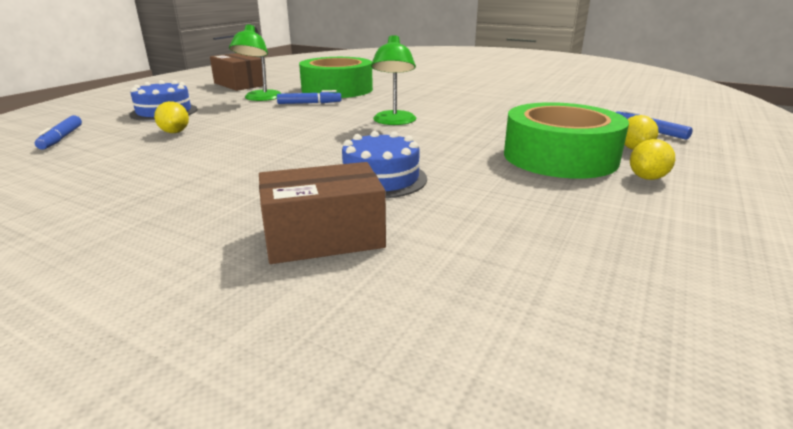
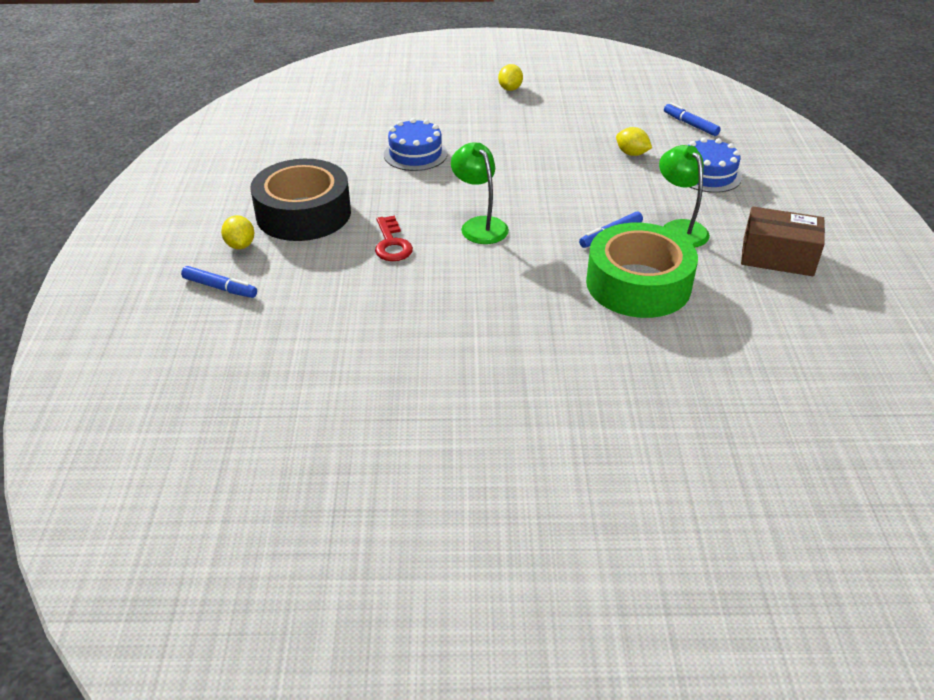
camera: 150 degrees right, 15 degrees up
brown box [259,162,386,264] -> none
green tape [504,102,629,178] -> black tape [250,159,351,241]
yellow lemon [630,139,675,180] -> yellow lemon moved to [498,64,523,91]
none -> red key [375,216,413,261]

